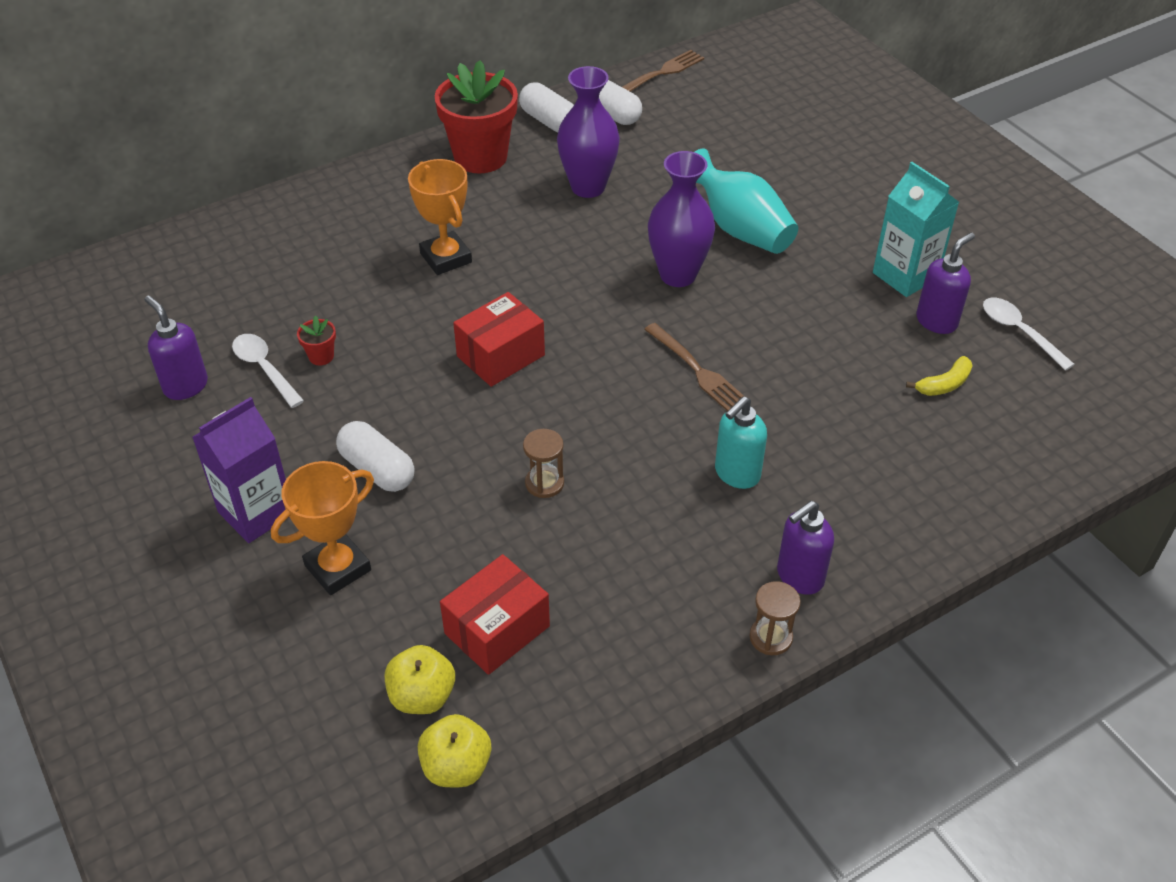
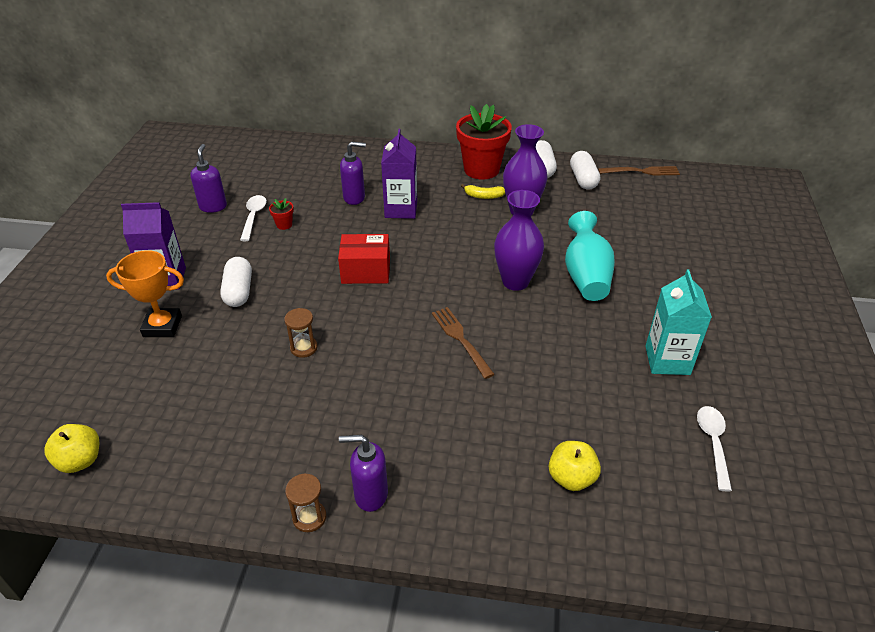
camera: 40 degrees right, 5 degrees down
yellow apple [385,645,455,714] -> yellow apple moved to [549,441,601,491]
orange trophy [408,159,472,275] -> purple carton [381,129,417,219]
red box [440,554,550,675] -> none
brown fork [644,323,745,411] -> brown fork turned 150 degrees clockwise [432,307,495,379]
turquoise soap dispenser [715,396,767,489] -> none
yellow banana [906,356,973,396] -> yellow banana moved to [461,184,505,199]
purple soap dispenser [916,232,975,334] -> purple soap dispenser moved to [340,141,366,205]

